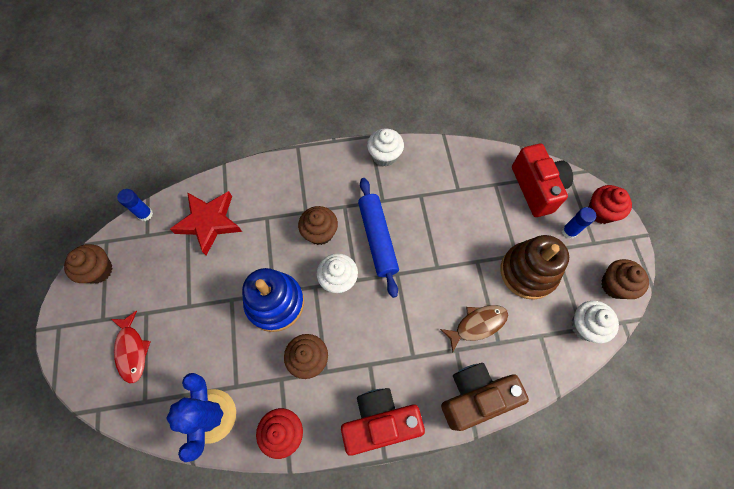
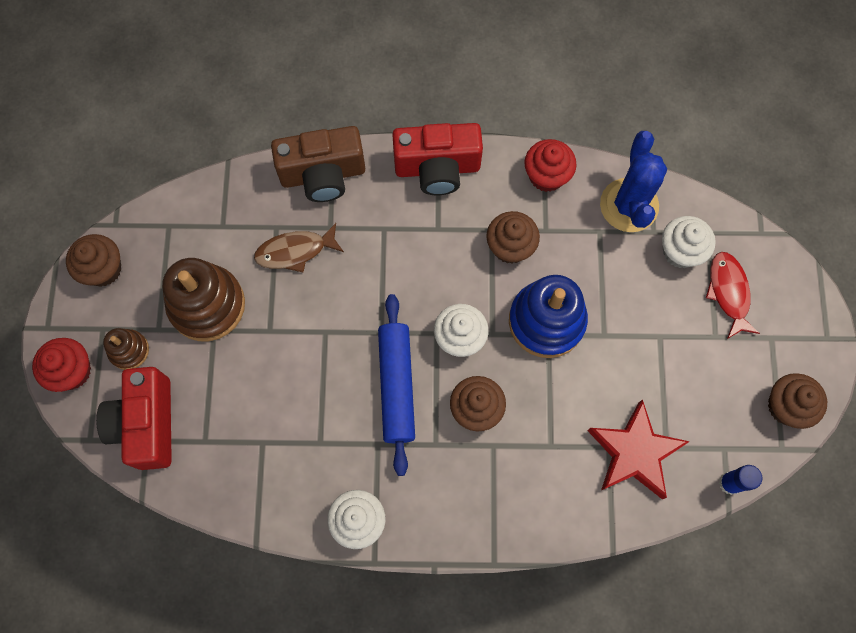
camera: 170 degrees left, 5 degrees up
blue glue stick [562,207,596,239] -> brown stacking toy [103,328,149,370]
white cupcake [571,301,619,343] -> white cupcake moved to [662,216,716,268]

